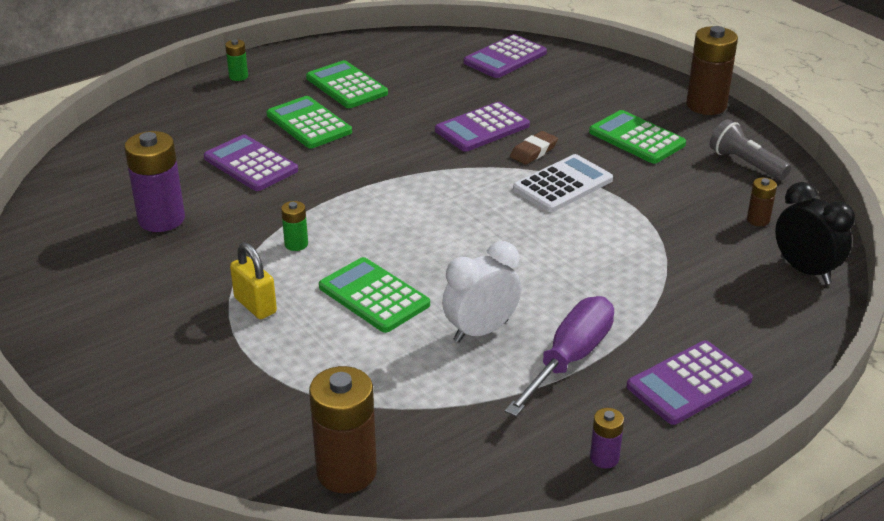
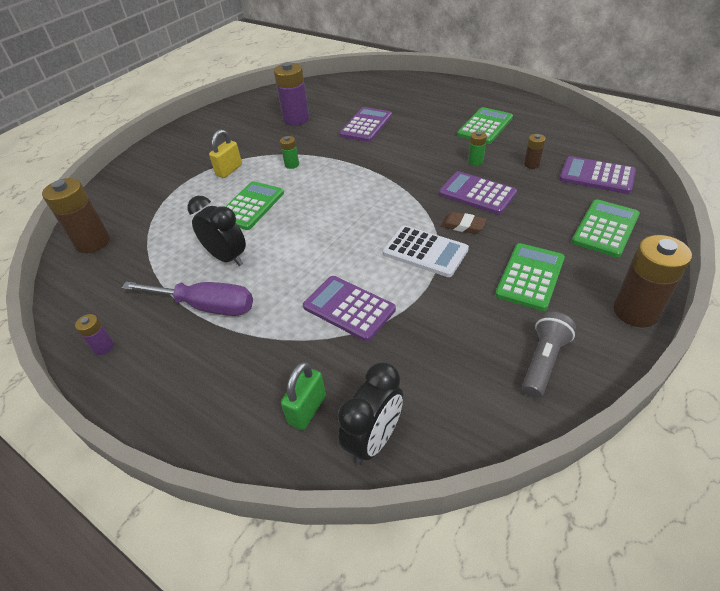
camera: 75 degrees right, 10 degrees up
green battery [225,39,248,81] -> green battery moved to [468,131,487,165]
green calculator [267,96,352,148] -> green calculator moved to [572,199,640,258]
white clock [442,241,521,343] -> black clock [187,196,246,266]
purple calculator [626,340,753,425] -> purple calculator moved to [303,276,396,342]
brown battery [747,178,777,226] -> brown battery moved to [524,134,545,169]
none -> green padlock [281,362,326,430]

